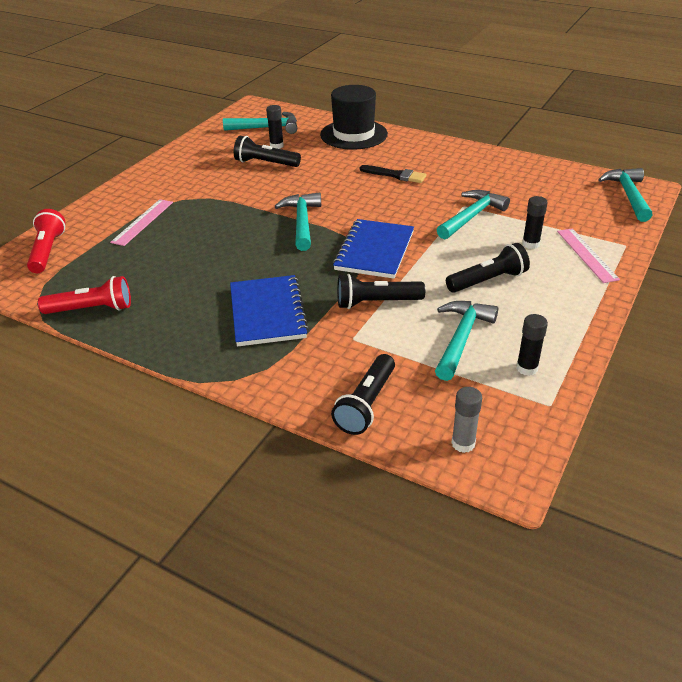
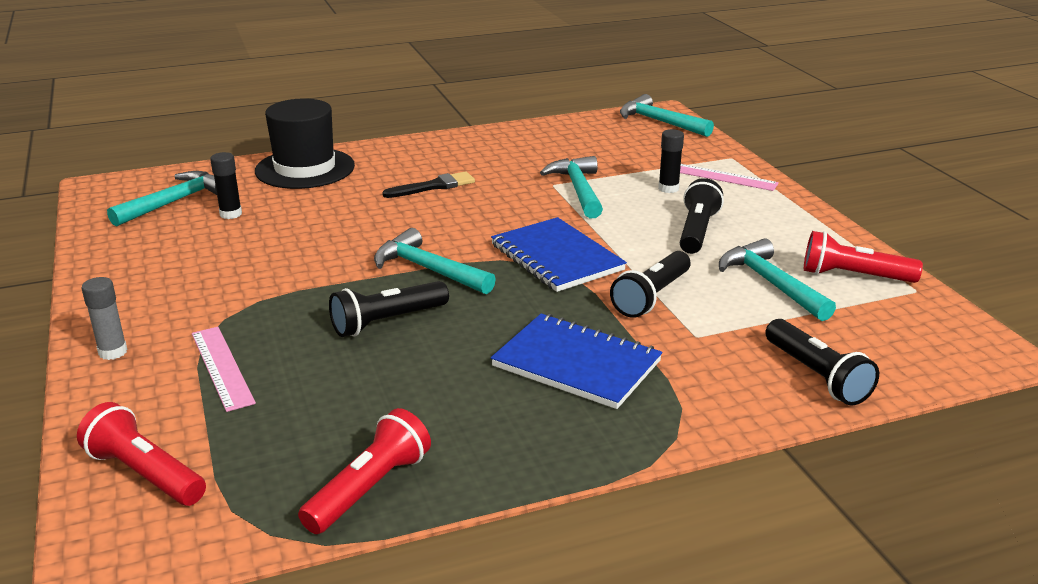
camera: 50 degrees left, 10 degrees down
black flashlight [234,136,301,167] -> black flashlight moved to [329,281,449,337]
grey glue stick [451,387,482,453] -> grey glue stick moved to [81,277,128,360]
black glue stick [516,314,548,376] -> red flashlight [804,231,923,283]

